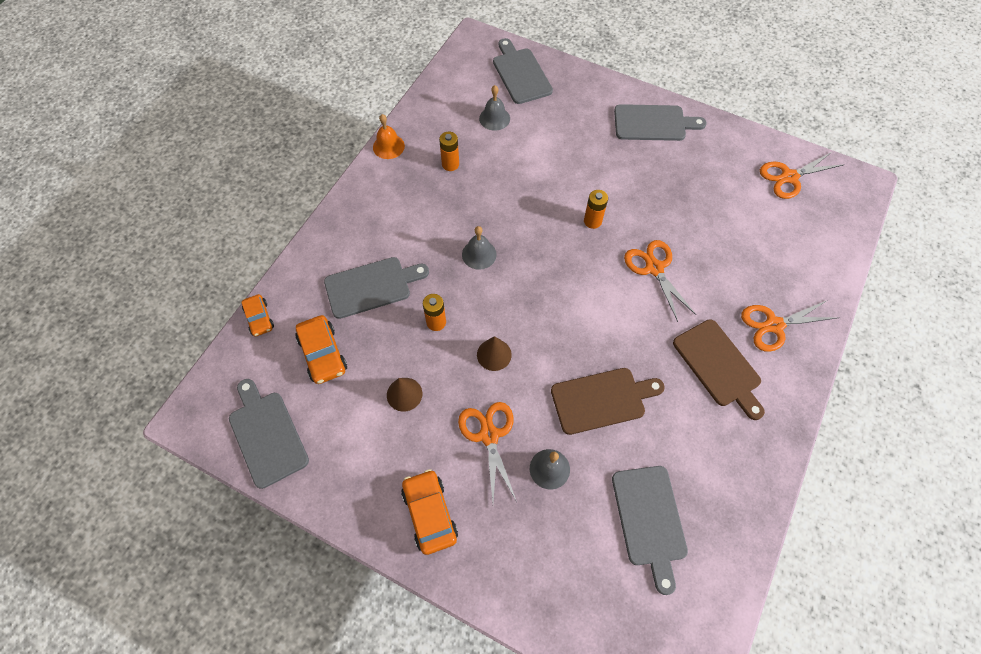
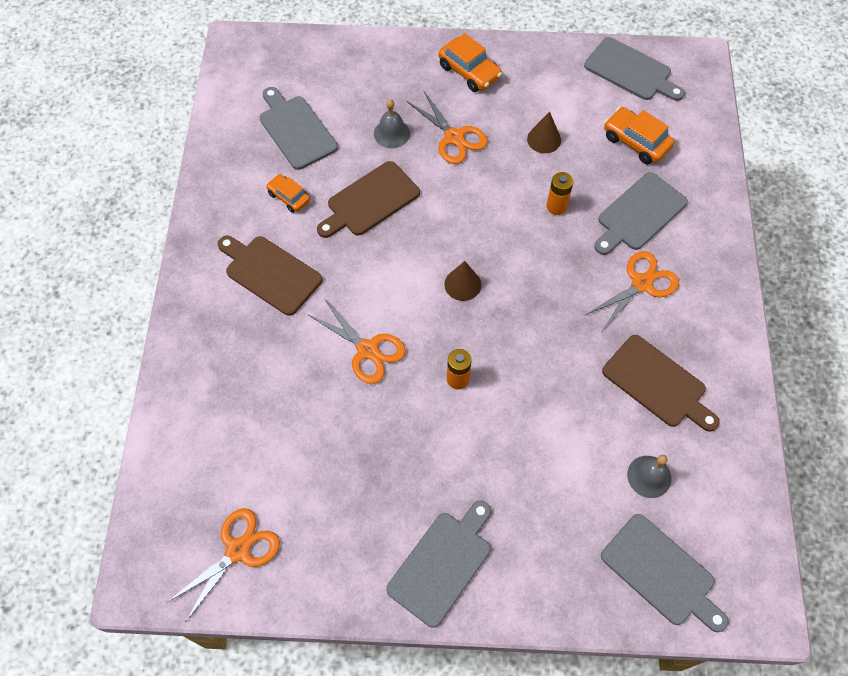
camera: 155 degrees right, 0 degrees up
orange car [241,294,274,337] -> orange car moved to [266,174,310,213]
orange bell [373,114,405,159] -> none
orange battery [439,132,459,171] -> brown cutting board [602,335,719,432]
grey bell [462,226,497,270] -> none
brown cone [477,336,512,371] -> brown cone moved to [444,261,481,301]
grey cutting board [614,104,707,141] -> grey cutting board turned 150 degrees clockwise [386,501,491,628]
orange scissors [741,300,840,352] -> orange scissors moved to [584,251,679,331]

